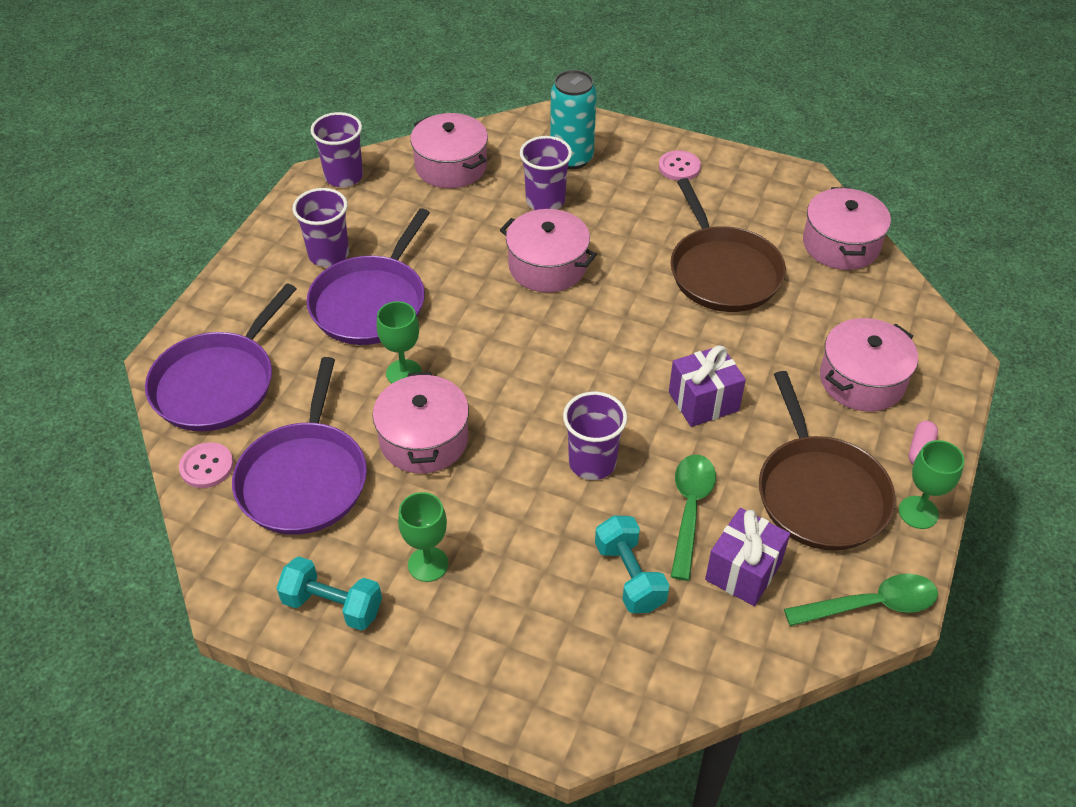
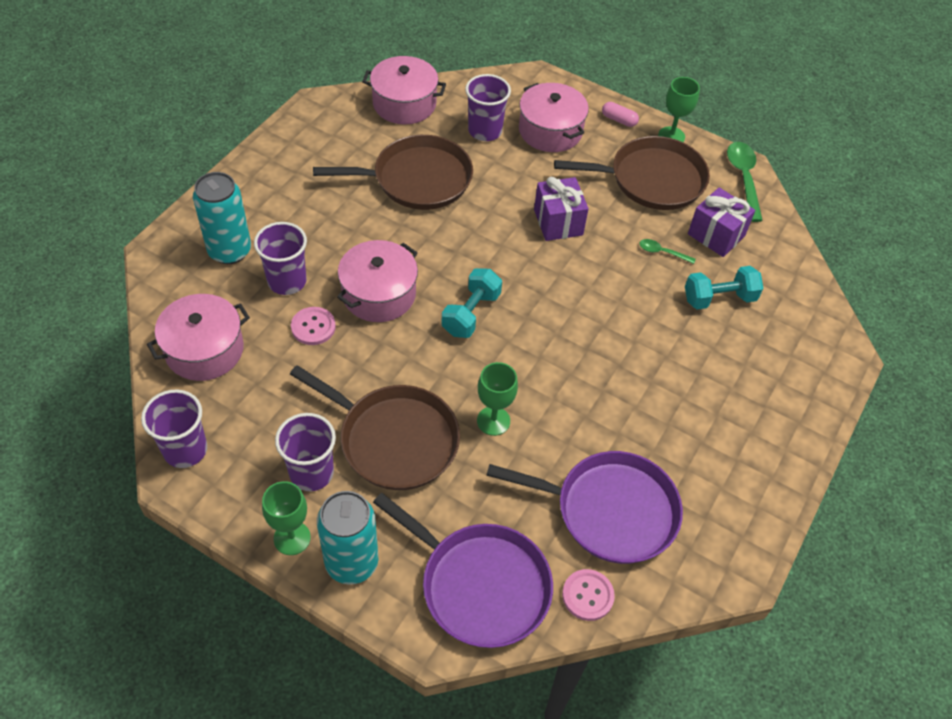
camera: 85 degrees left, 5 degrees up
turquoise dumbbell [277,557,382,630] -> turquoise dumbbell moved to [441,268,502,338]
purple pan [306,208,430,345] -> brown pan [290,365,460,490]
pink pot [372,372,469,473] -> none
green goblet [398,492,448,582] -> green goblet moved to [262,481,311,555]
purple cup [563,391,627,480] -> purple cup moved to [465,74,511,141]
pink button [659,150,701,181] -> pink button moved to [291,307,336,345]
green spoon [671,455,716,581] -> green spoon [639,239,696,264], size x0.52
none -> turquoise can [317,491,378,585]

